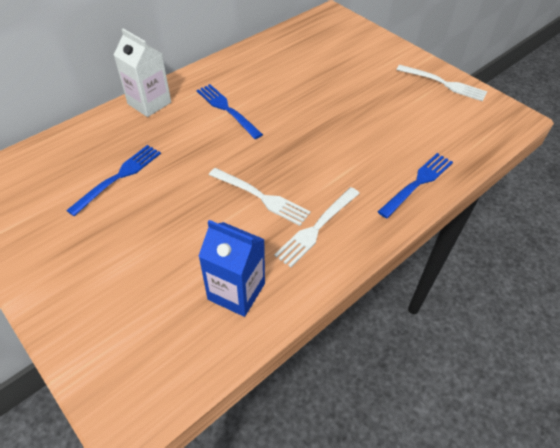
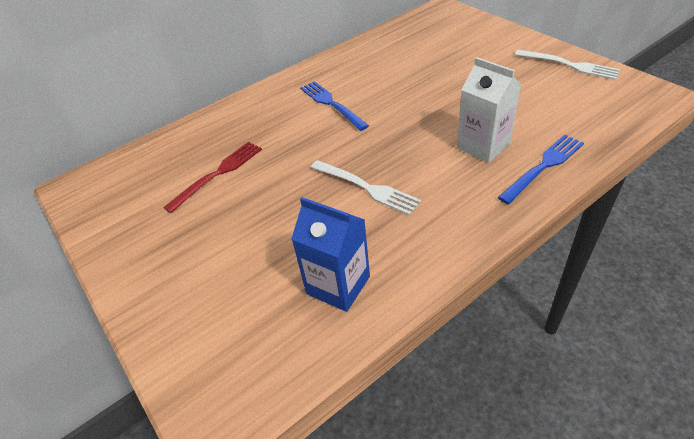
camera: 10 degrees right, 5 degrees down
blue fork [66,145,161,216] -> red fork [163,142,262,213]
white carton [114,29,171,117] -> white carton moved to [457,57,522,163]
white fork [274,187,360,268] -> none

